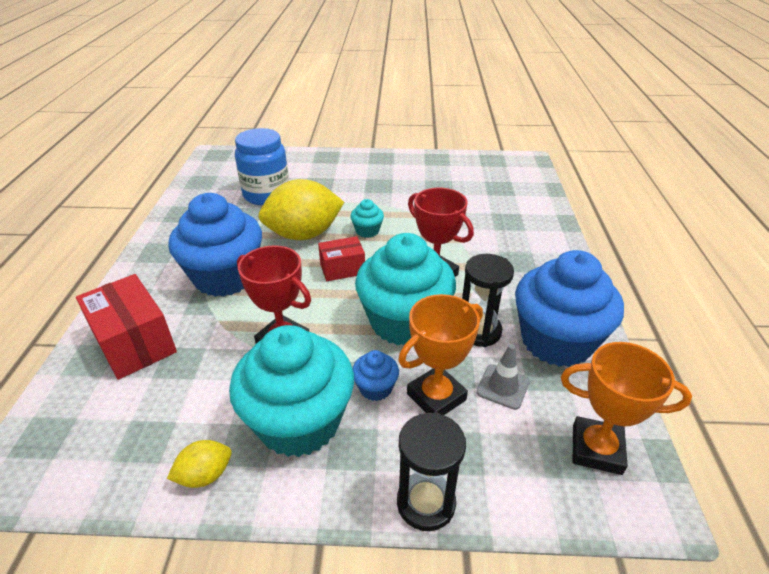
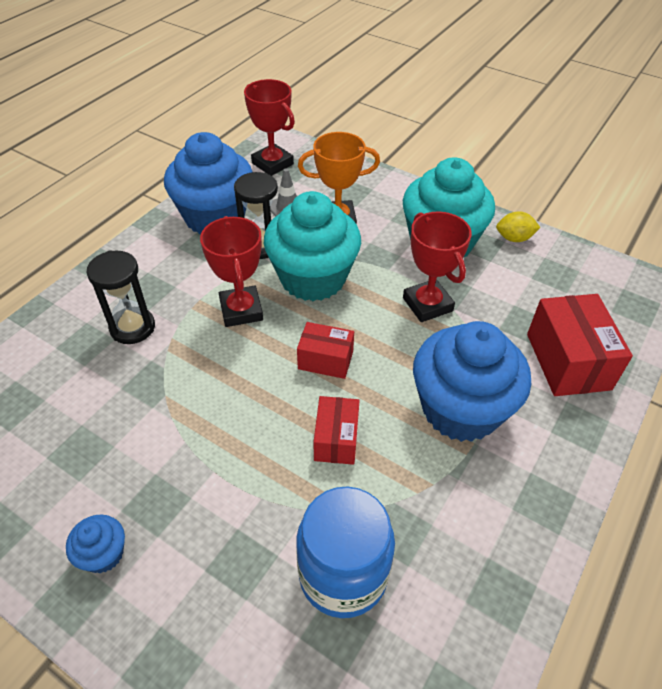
camera: 150 degrees left, 10 degrees up
yellow lemon [258,179,344,240] -> red box [313,396,360,465]
turquoise cupcake [350,199,384,238] -> none
blue cupcake [352,350,399,401] -> blue cupcake moved to [66,514,125,573]
black hourglass [397,412,466,531] -> black hourglass moved to [87,250,155,344]
orange trophy [561,342,692,475] -> red trophy [244,79,295,176]

